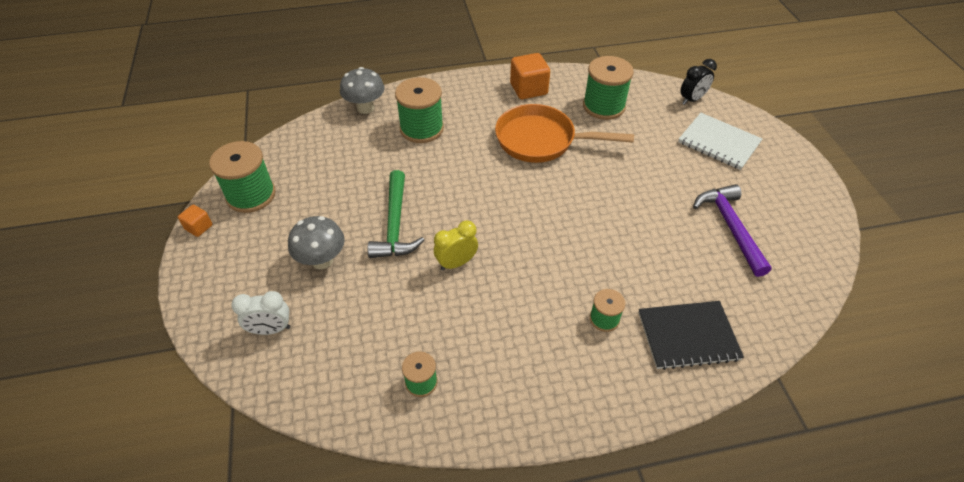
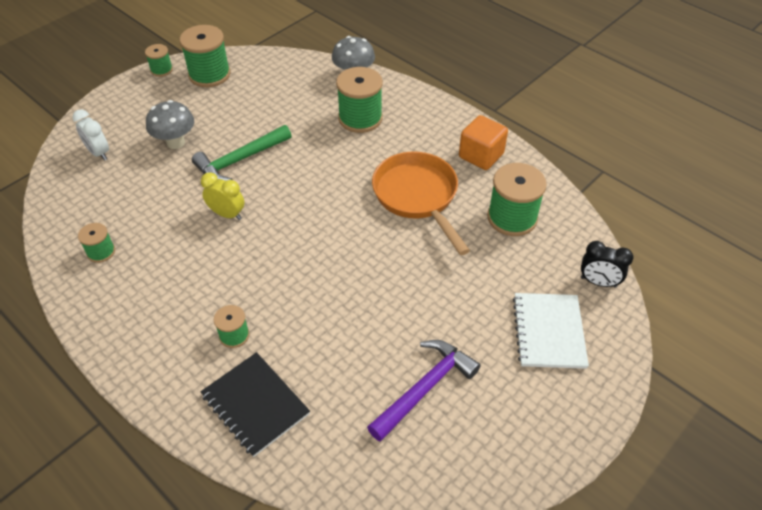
camera: 55 degrees right, 0 degrees up
orange cube [178,205,213,237] -> green spool [145,44,173,77]

